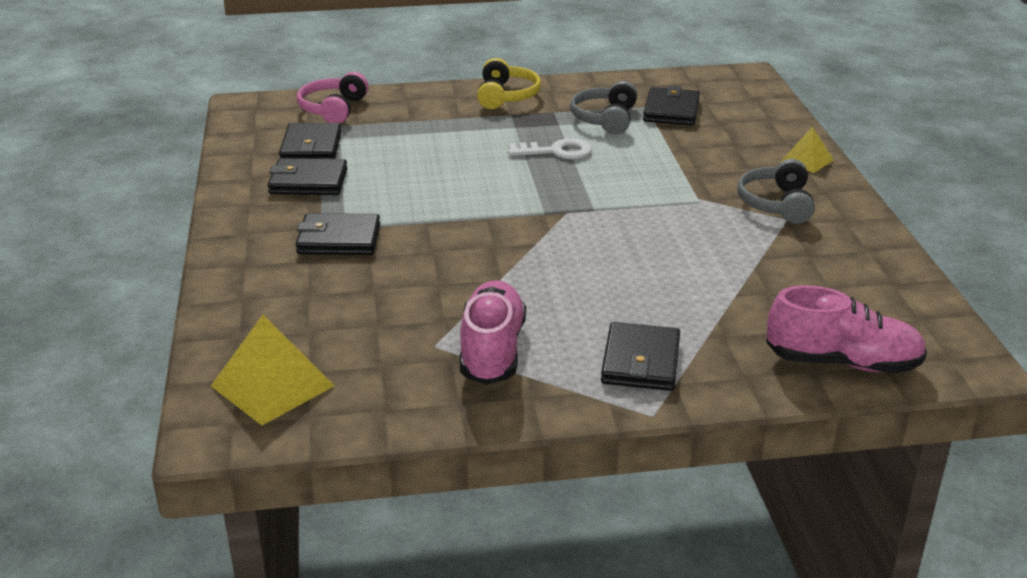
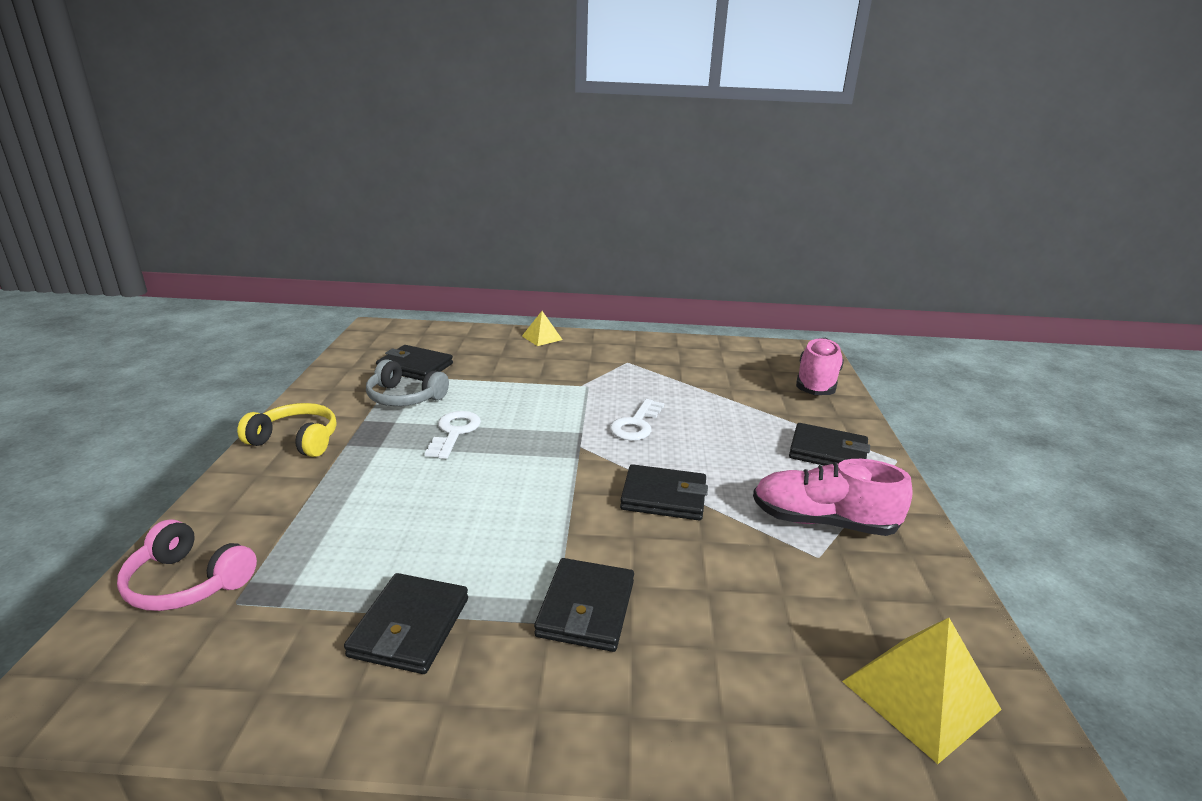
camera: 80 degrees left, 5 degrees down
black wallet [279,123,342,159] -> black wallet moved to [620,464,708,520]
grey headphones [737,159,815,224] -> none
none -> white key [610,399,664,441]

